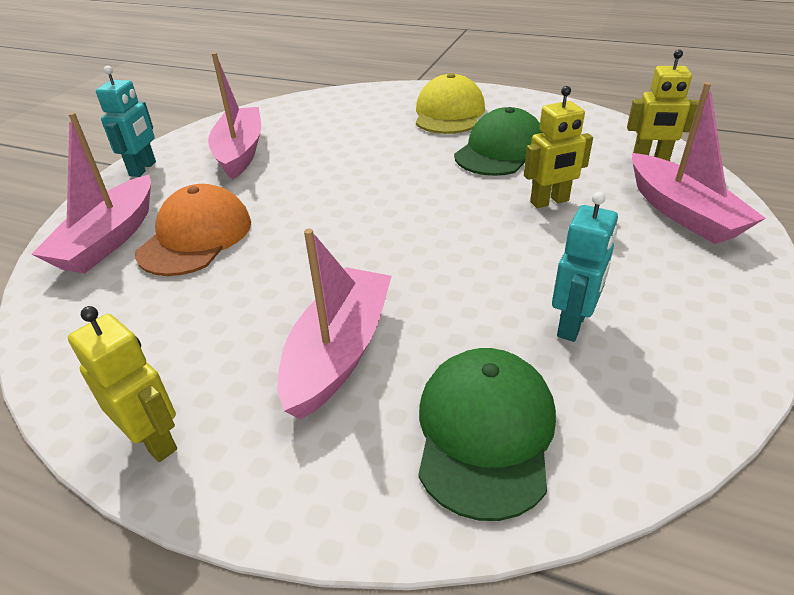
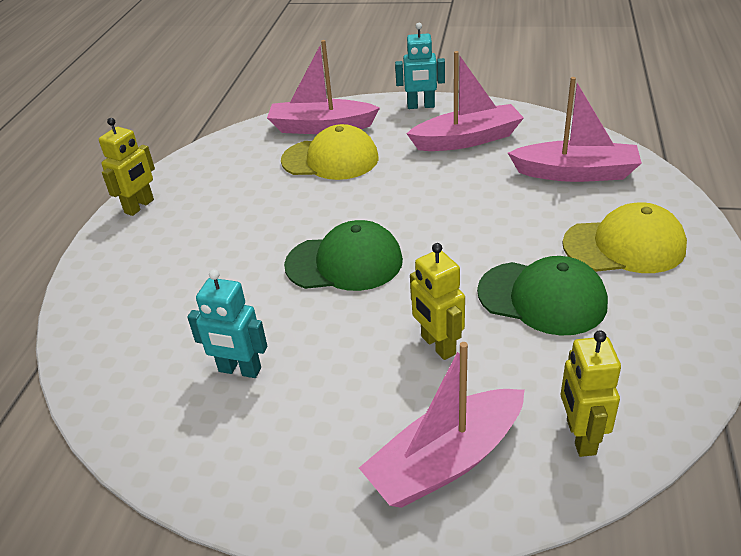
camera: 80 degrees right, 0 degrees up
orange cap [135,184,251,276] -> yellow cap [281,124,378,180]
pink boat [277,228,392,420] -> pink boat moved to [508,77,642,182]
green cap [418,348,556,521] -> green cap moved to [284,220,403,291]

